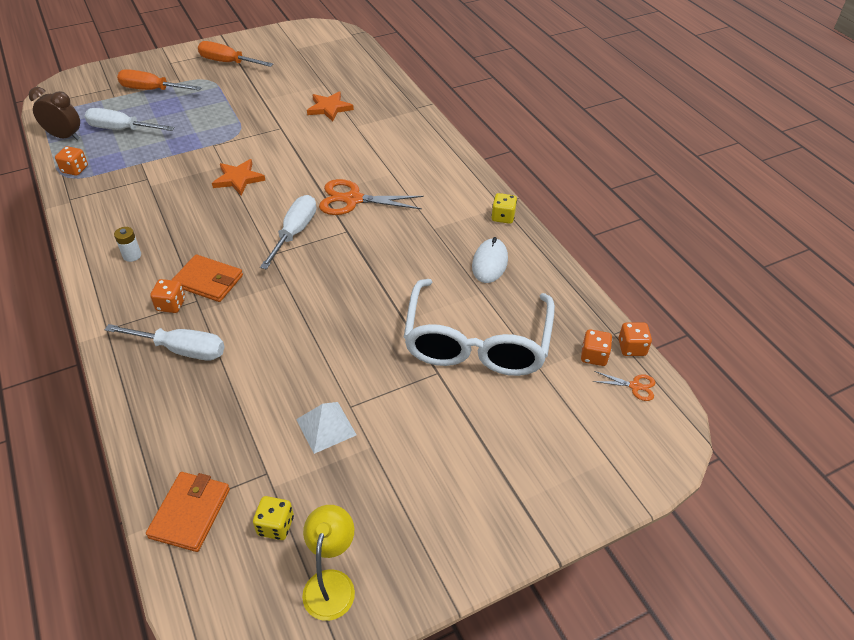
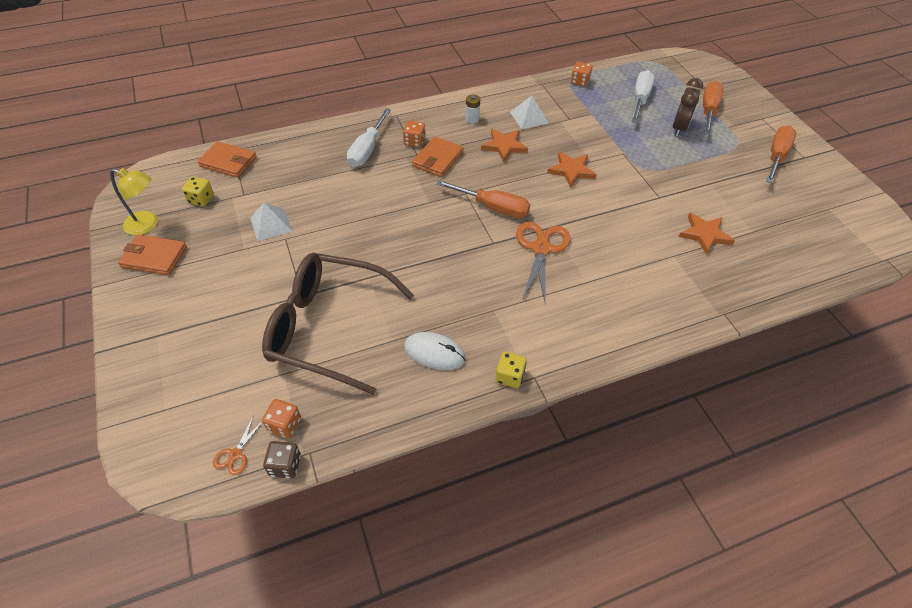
camera: 95 degrees right, 5 degrees up
brown clock [28,87,80,140] -> brown clock moved to [673,78,703,136]
white screwdriver [260,195,316,270] -> orange screwdriver [436,180,530,218]
white glasses [404,279,555,376] -> brown glasses [262,253,414,395]
orange dice [618,323,652,356] -> brown dice [263,441,301,479]
none -> orange wallet [118,234,187,275]
none -> orange star [481,129,528,162]
none -> white pyramid [510,96,548,129]

